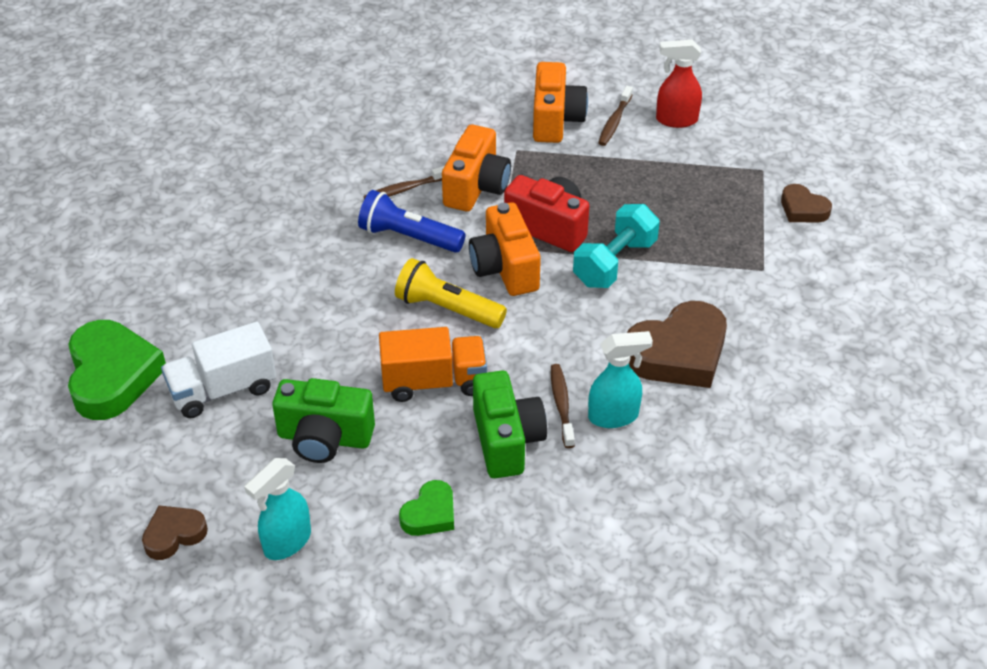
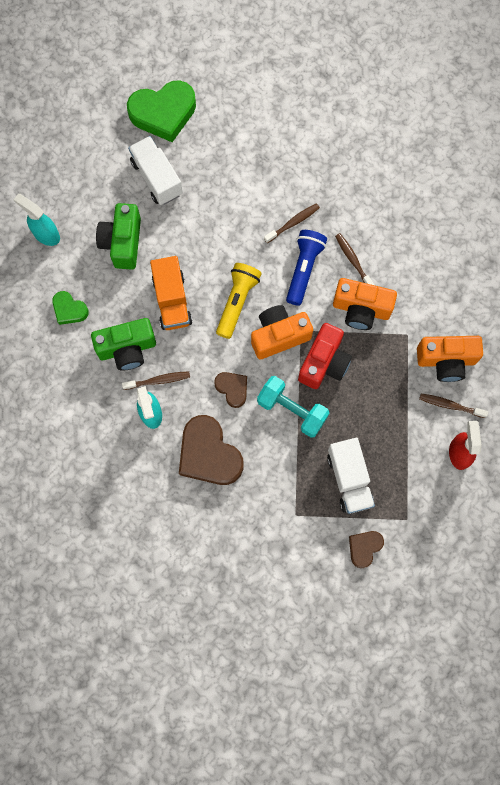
camera: 85 degrees right, 30 degrees up
brown heart [142,505,208,560] -> brown heart moved to [214,372,247,408]
none -> brown toothbrush [264,203,320,243]
none -> white truck [327,438,375,514]

